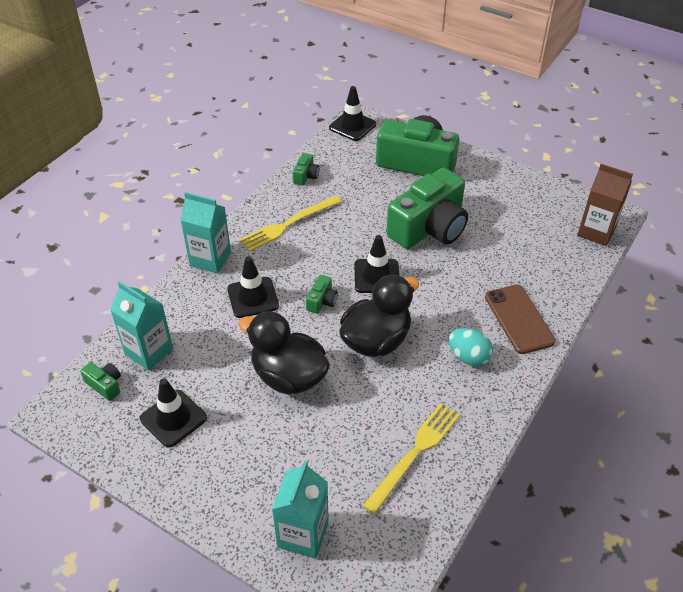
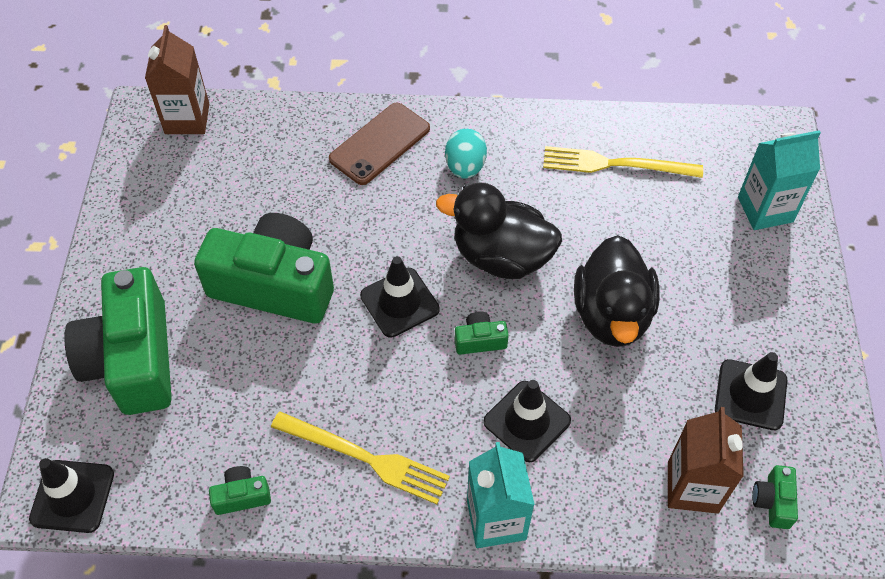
camera: 120 degrees left, 10 degrees up
turquoise carton [110,281,173,370] -> brown carton [668,407,744,514]

